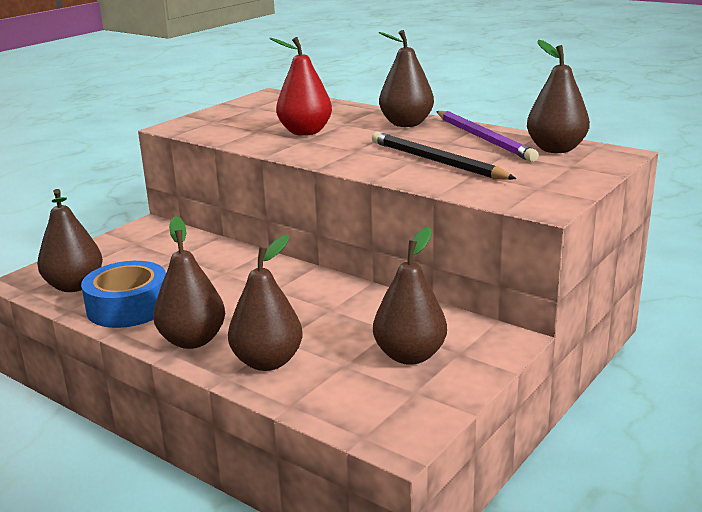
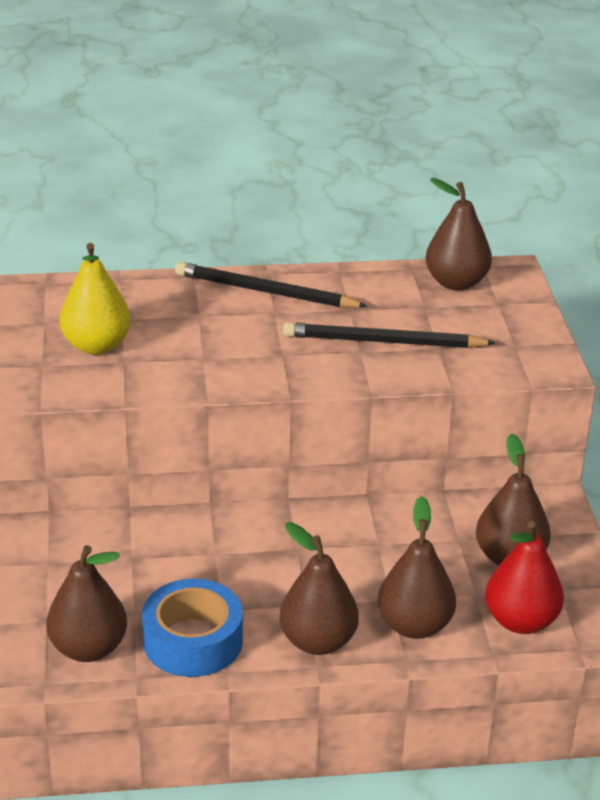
camera: 45 degrees left, 10 degrees up
red pear [269,37,332,136] -> red pear moved to [485,521,564,634]
brown pear [379,30,434,127] -> black pencil [175,262,368,308]
purple pencil [436,111,539,162] -> none
none -> yellow pear [60,243,131,355]

